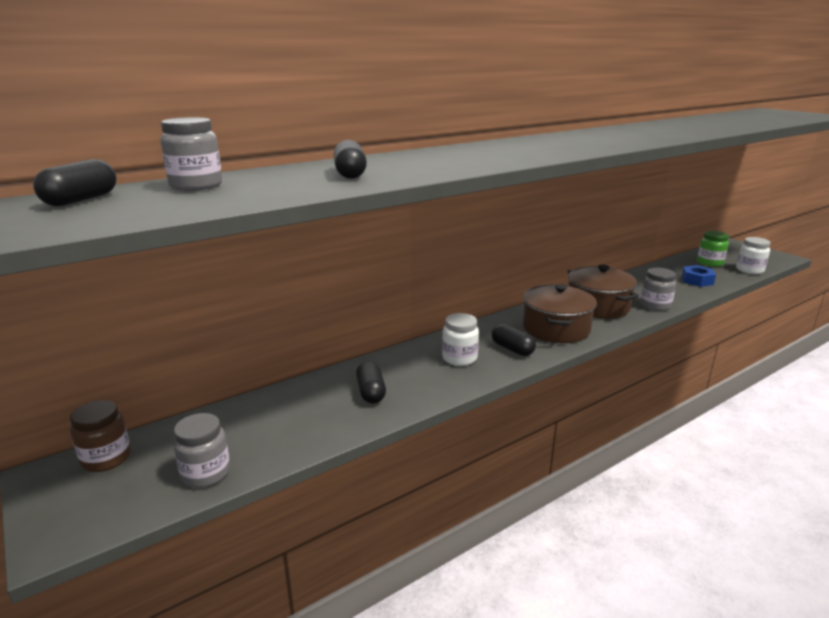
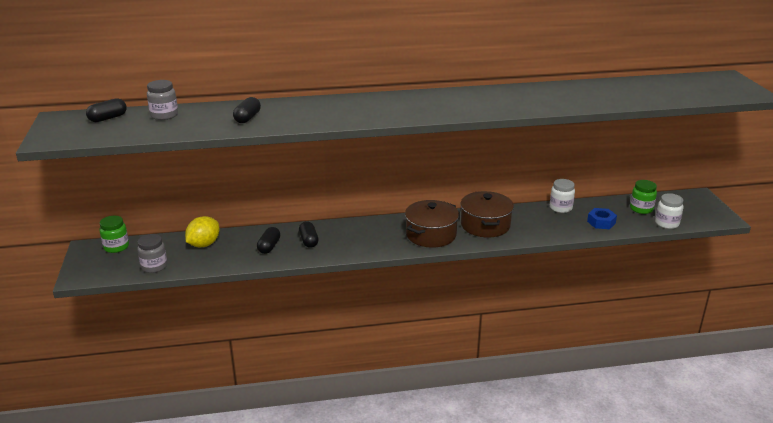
camera: 25 degrees right, 5 degrees up
brown jar [70,400,131,472] -> green jar [99,216,129,253]
white jar [442,313,479,366] -> white jar moved to [550,179,575,213]
black capsule [492,324,536,356] -> black capsule moved to [299,221,319,248]
grey jar [640,268,676,311] -> none
none -> yellow lemon [185,216,219,248]

